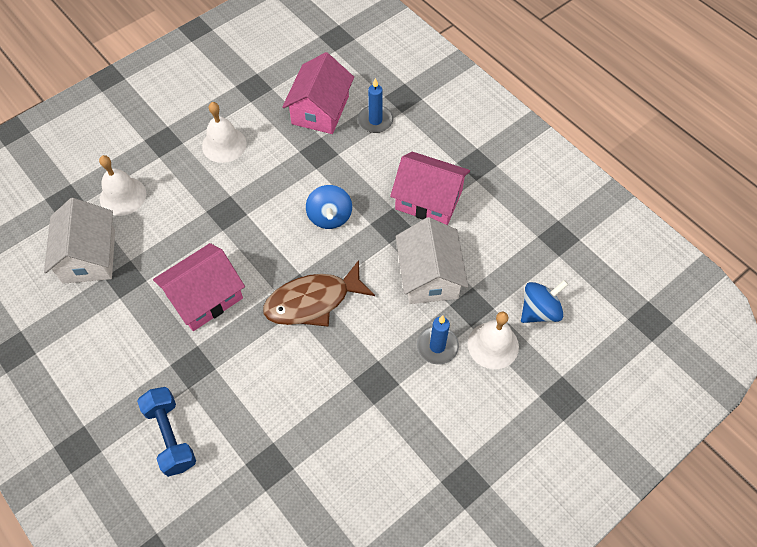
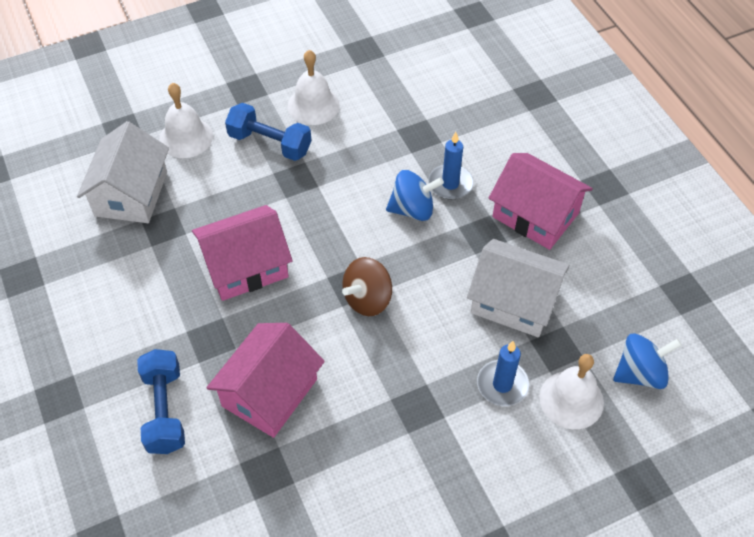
camera: 15 degrees right, 5 degrees down
brown fish [263,260,375,327] -> brown spinning top [342,257,392,316]
pink house [282,52,354,134] -> pink house moved to [206,323,325,438]
blue spinning top [306,185,352,229] -> blue spinning top turned 105 degrees counterclockwise [386,170,444,221]
blue candle [358,78,393,133] -> blue candle moved to [428,132,473,200]
white house [396,217,469,304] -> white house turned 75 degrees counterclockwise [467,239,570,337]
none -> blue dumbbell [225,103,311,161]

